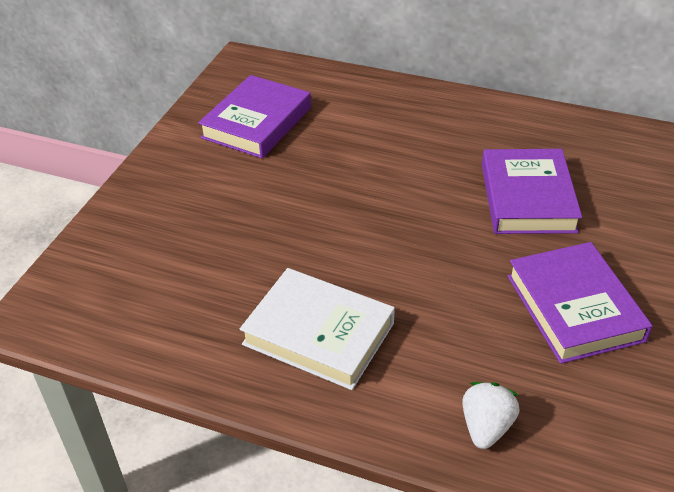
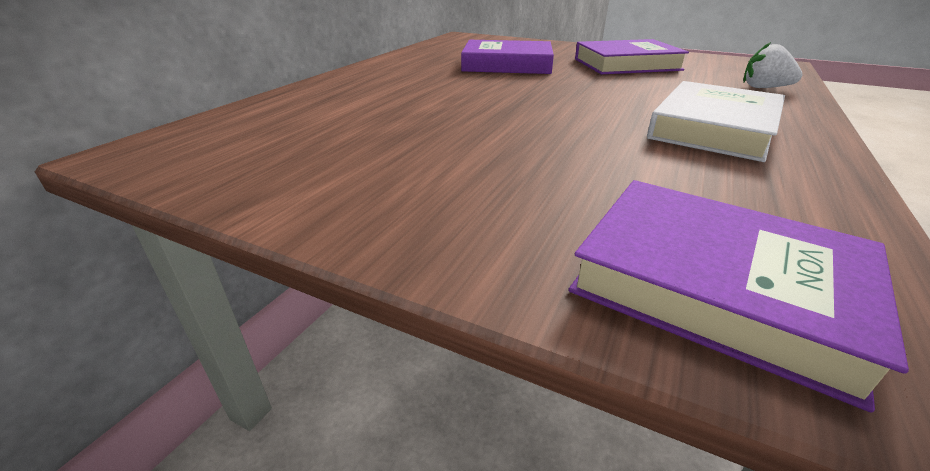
camera: 85 degrees left, 10 degrees down
purple book [198,75,311,158] -> purple book moved to [568,180,909,413]

